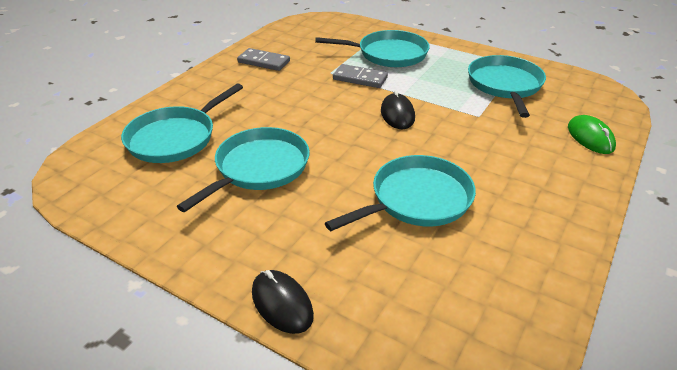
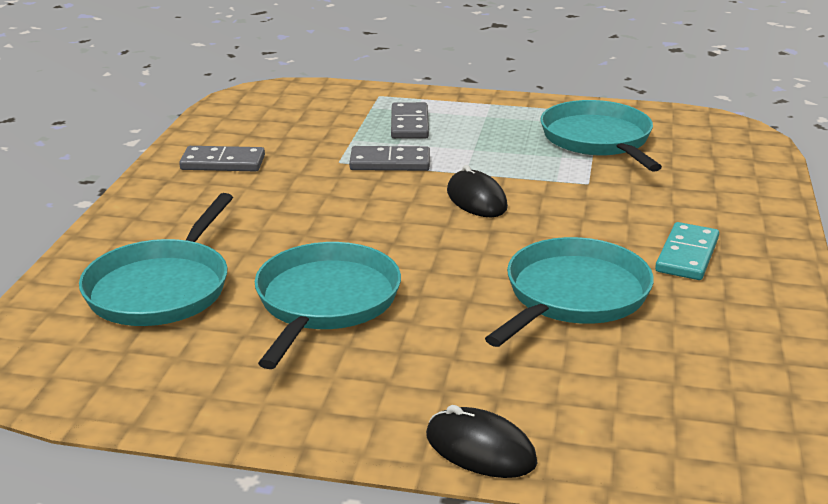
camera: 20 degrees left, 10 degrees down
turquoise pan [315,30,430,67] -> grey domino [391,102,429,139]
green mouse [568,115,616,154] -> none
none -> turquoise domino [655,222,719,280]

